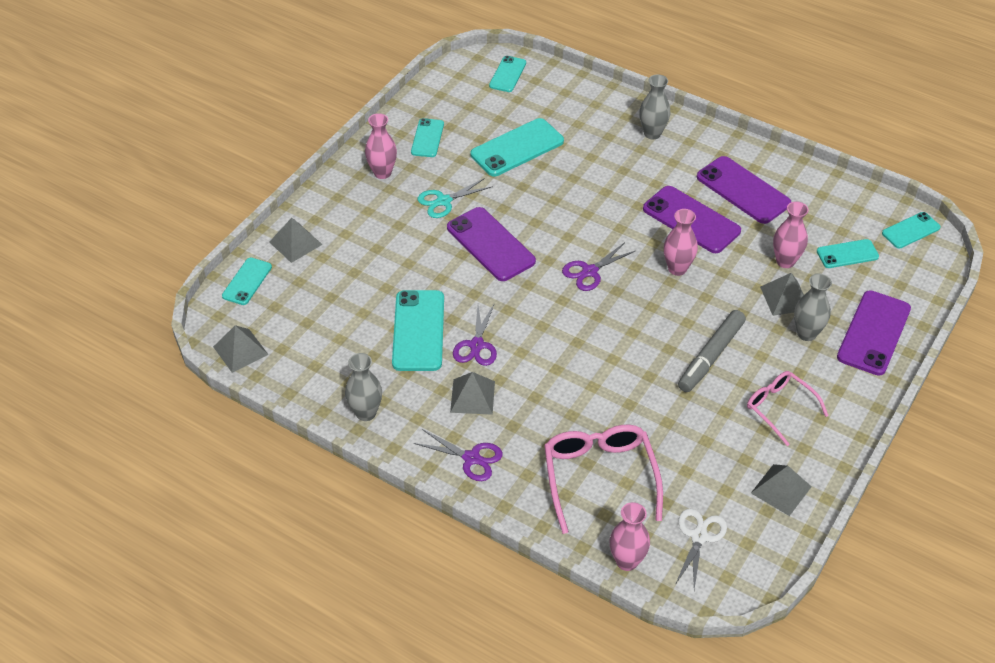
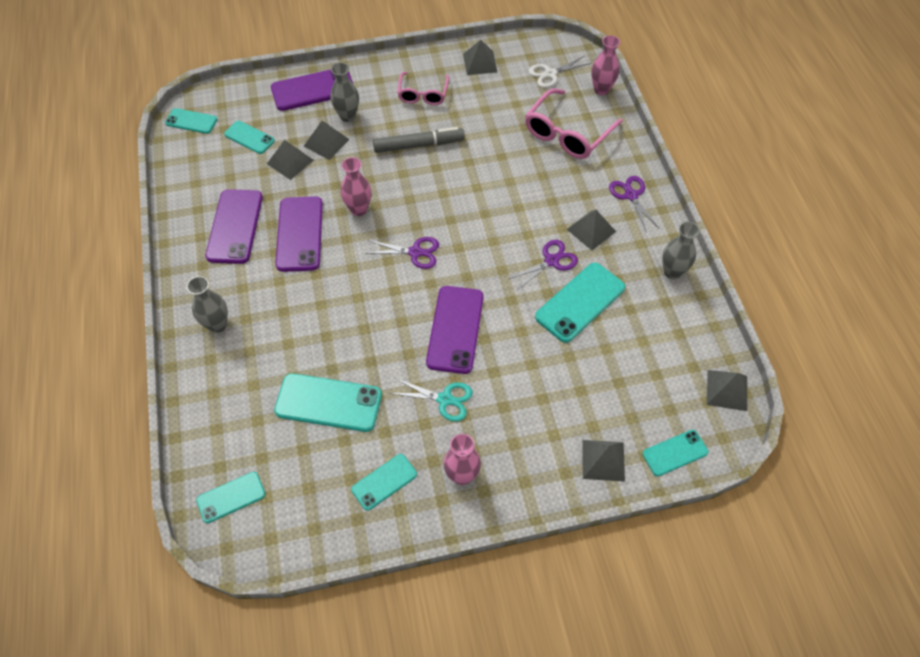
camera: 135 degrees left, 10 degrees up
pink vase [773,201,808,268] -> grey pyramid [267,140,314,180]

